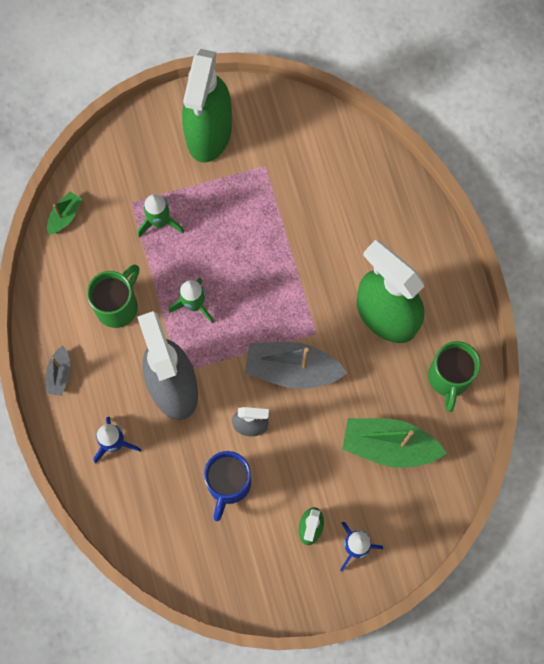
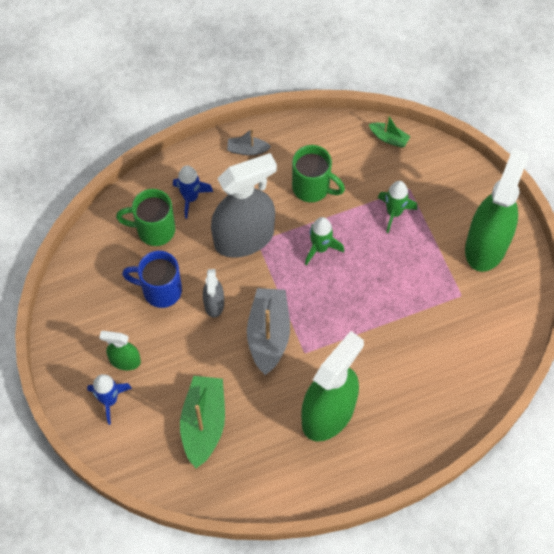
camera: 85 degrees right, 10 degrees down
green spray bottle [182,49,232,162] -> green spray bottle turned 105 degrees clockwise [465,149,528,272]
green mug [428,341,481,412] -> green mug moved to [116,189,175,246]

